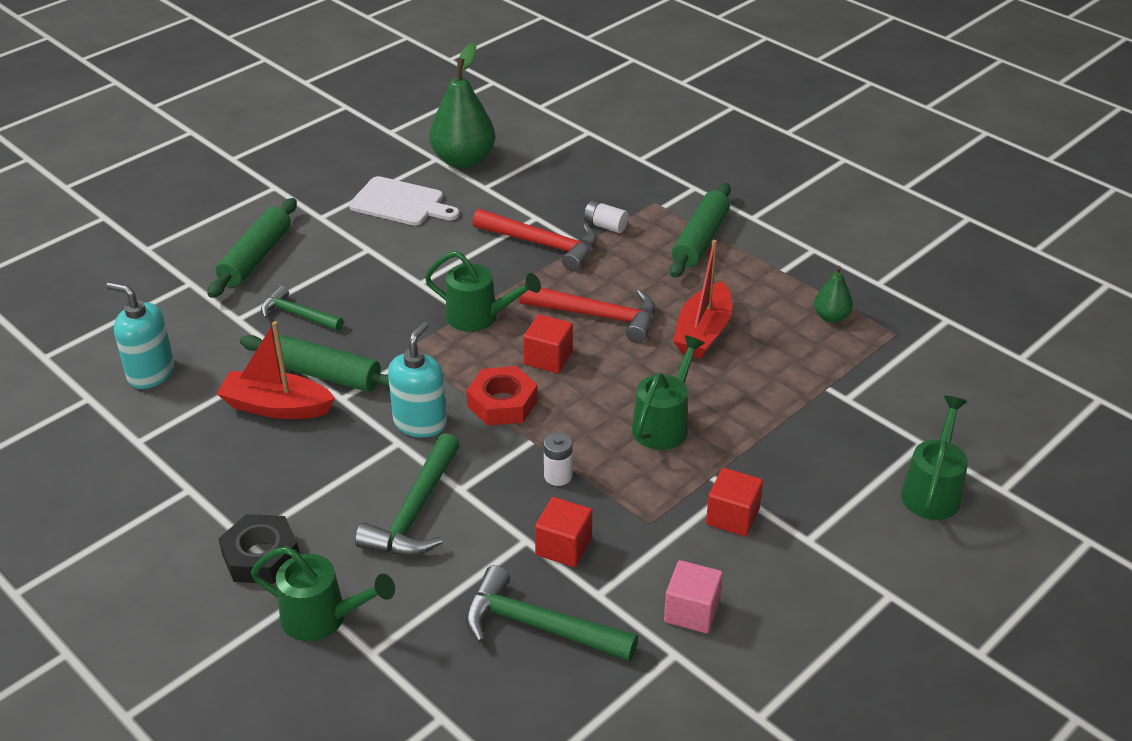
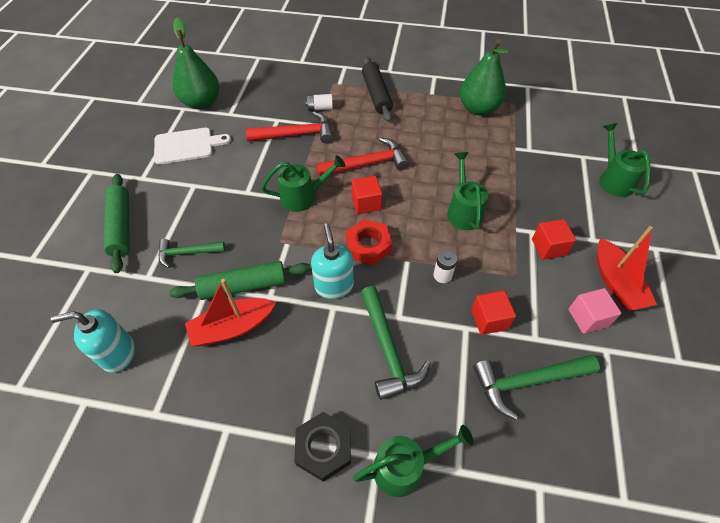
camera: 35 degrees left, 15 degrees up
green rolling pin [670,183,731,278] -> black rolling pin [362,56,393,122]
red boat [673,240,732,358] -> red boat moved to [597,226,657,310]
green pear [814,266,853,323] -> green pear [460,39,510,116], size x1.98

